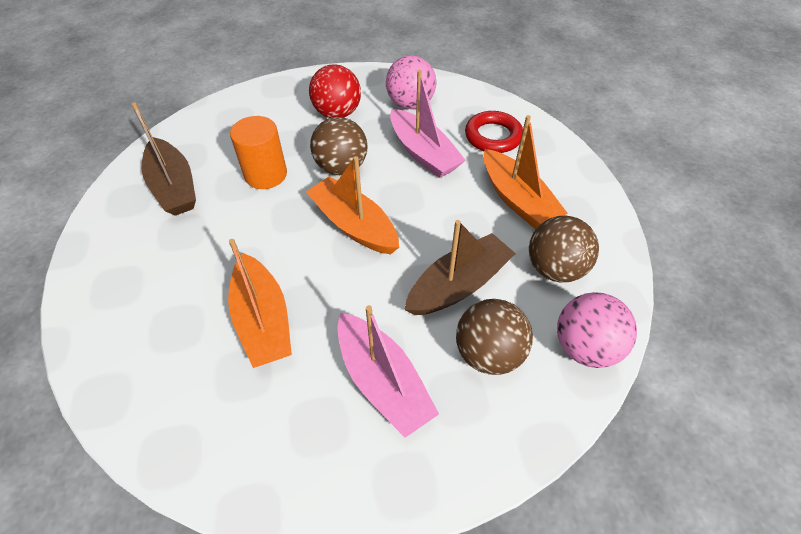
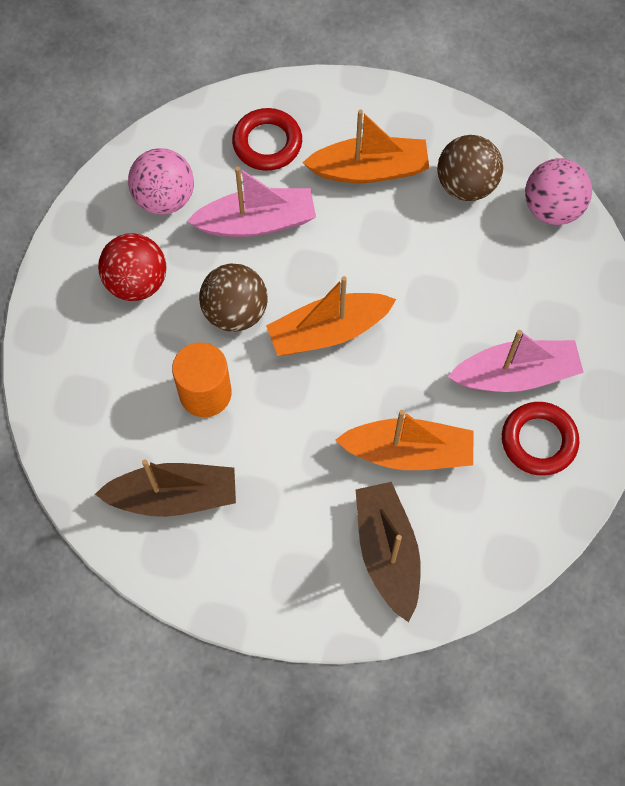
camera: 65 degrees left, 15 degrees up
brown boat [404,220,516,315] -> brown boat moved to [356,482,421,622]
brown ball [456,299,533,375] -> none
none -> red ring [502,402,579,476]

